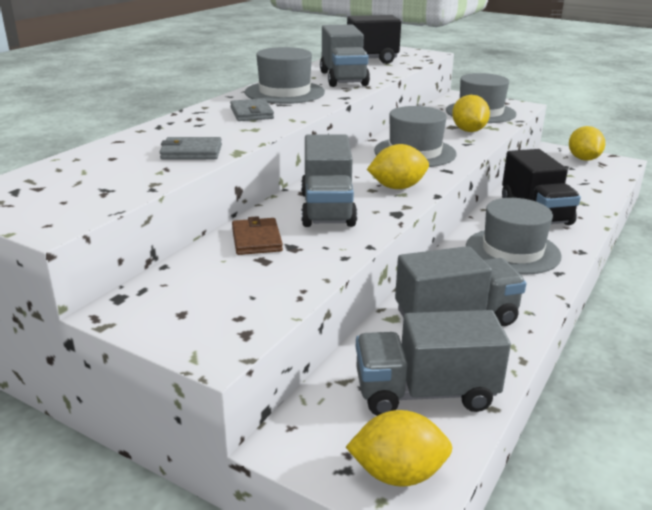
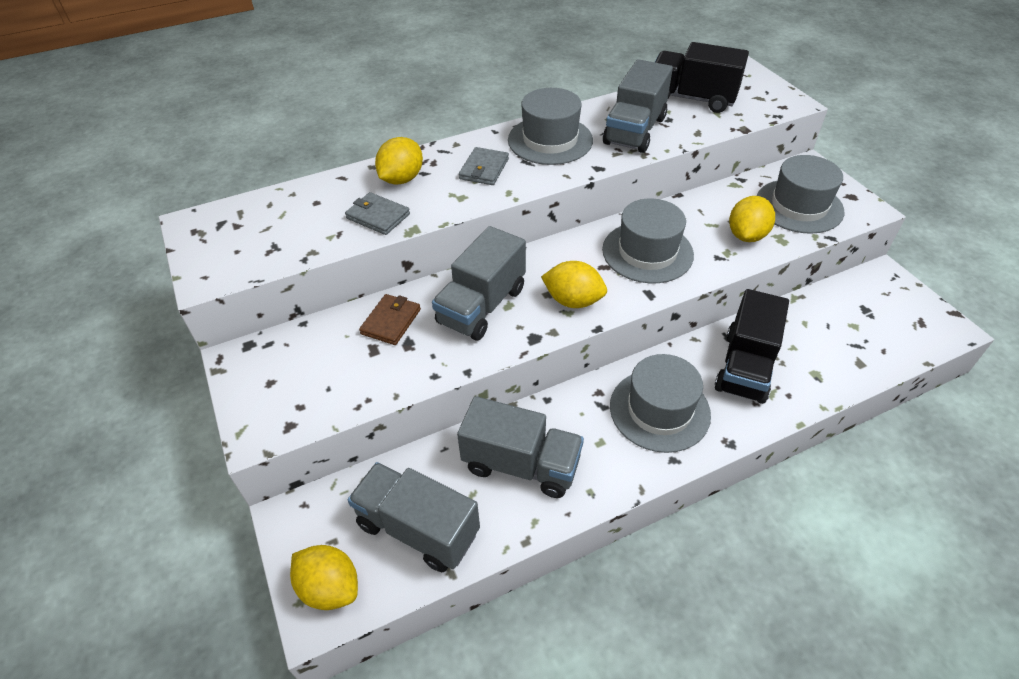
camera: 35 degrees right, 20 degrees up
yellow lemon [569,126,605,161] -> yellow lemon moved to [375,137,423,185]

